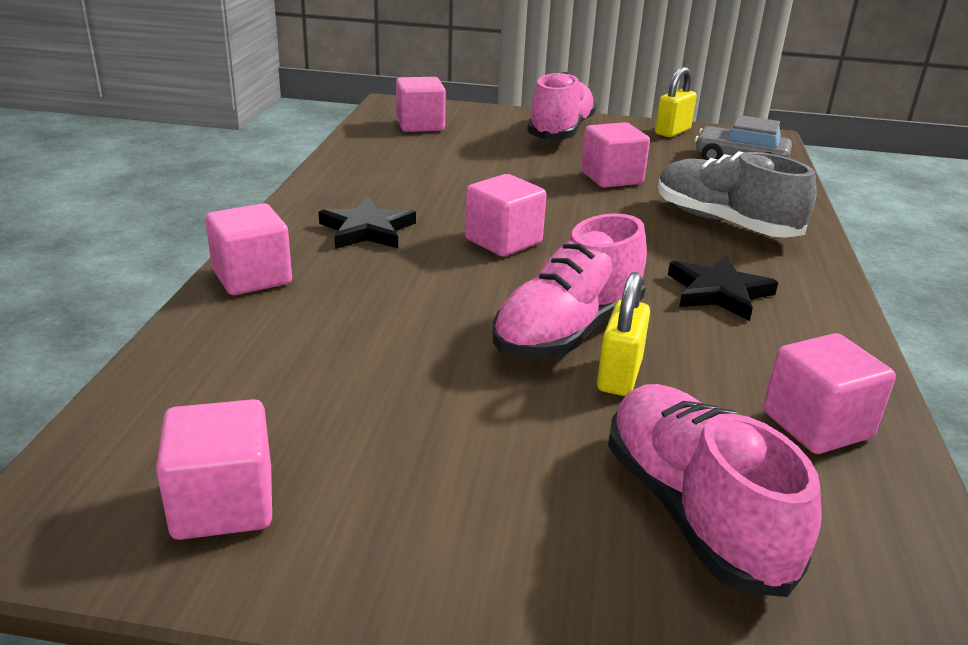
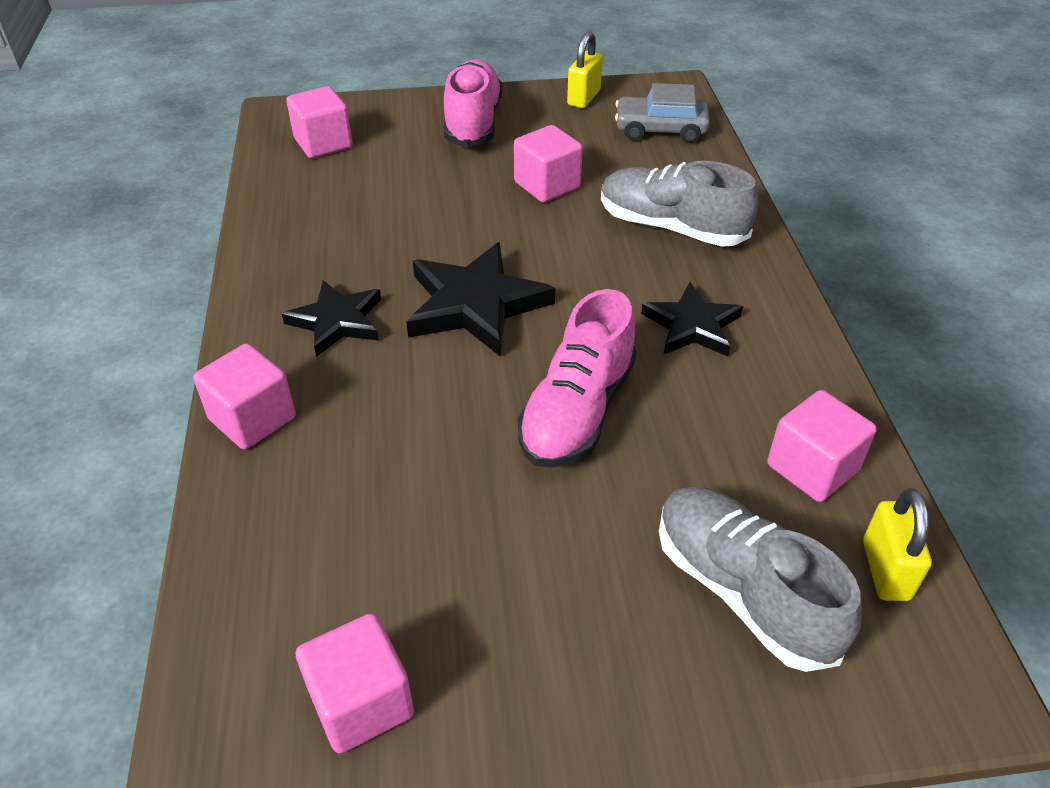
camera: 15 degrees left, 15 degrees up
pink cube [465,174,546,257] -> black star [406,242,556,357]
yellow padlock [597,272,650,396] -> yellow padlock moved to [863,488,932,601]
pink shoe [608,384,822,597] -> grey shoe [659,487,862,672]

